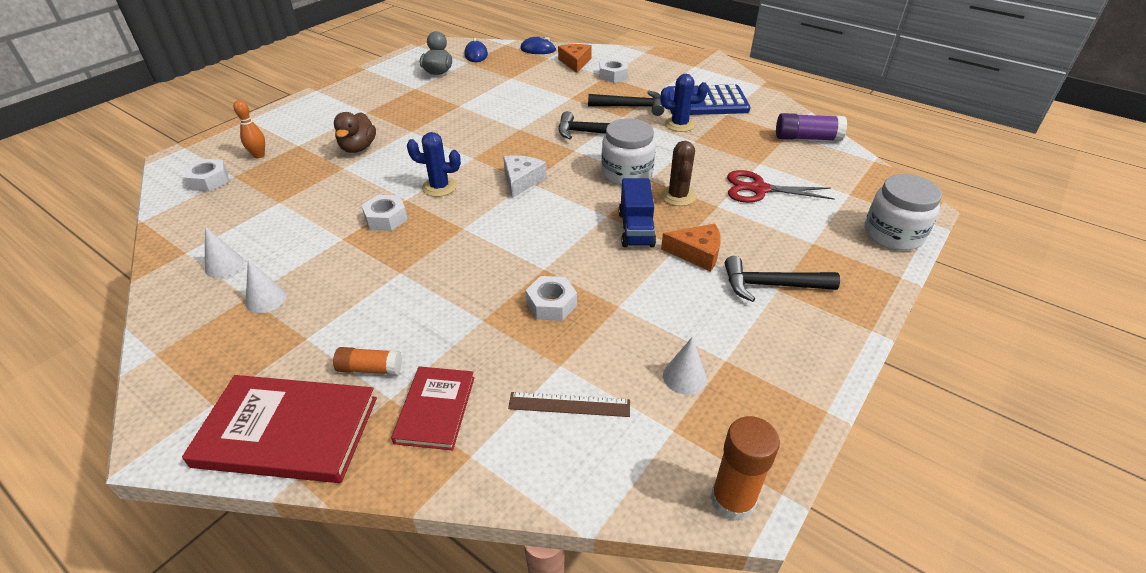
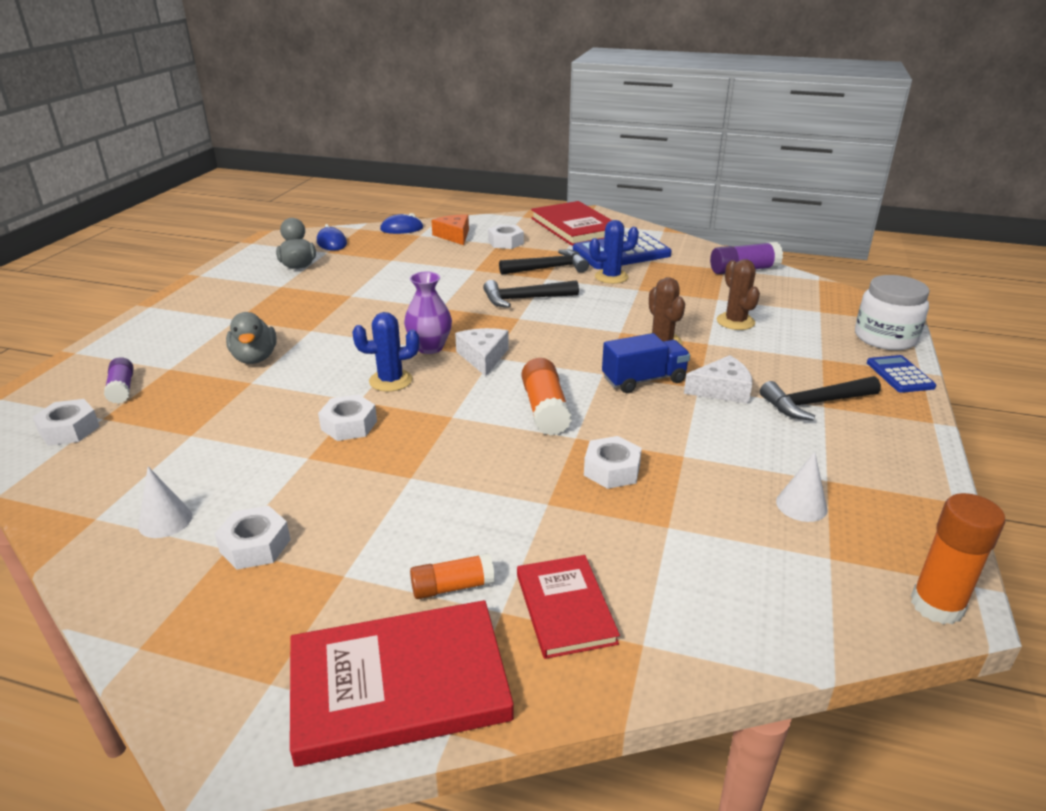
camera: 20 degrees left, 10 degrees down
orange bowling pin [234,100,265,158] -> purple glue stick [104,357,134,404]
white cone [245,260,286,313] -> white nut [215,506,291,570]
brown duck [334,112,376,153] -> grey duck [226,312,277,364]
brown ruler [508,392,630,417] -> none
white jar [601,118,656,185] -> none
blue truck [619,178,656,247] -> blue truck turned 90 degrees counterclockwise [602,333,690,393]
orange cheese [661,224,721,272] -> white cheese [684,355,752,404]
red scissors [727,170,835,203] -> brown cactus [717,259,760,330]
none -> purple vase [404,272,452,354]
none -> orange glue stick [522,358,572,436]
none -> red book [531,201,611,246]
none -> blue calculator [867,355,936,393]

